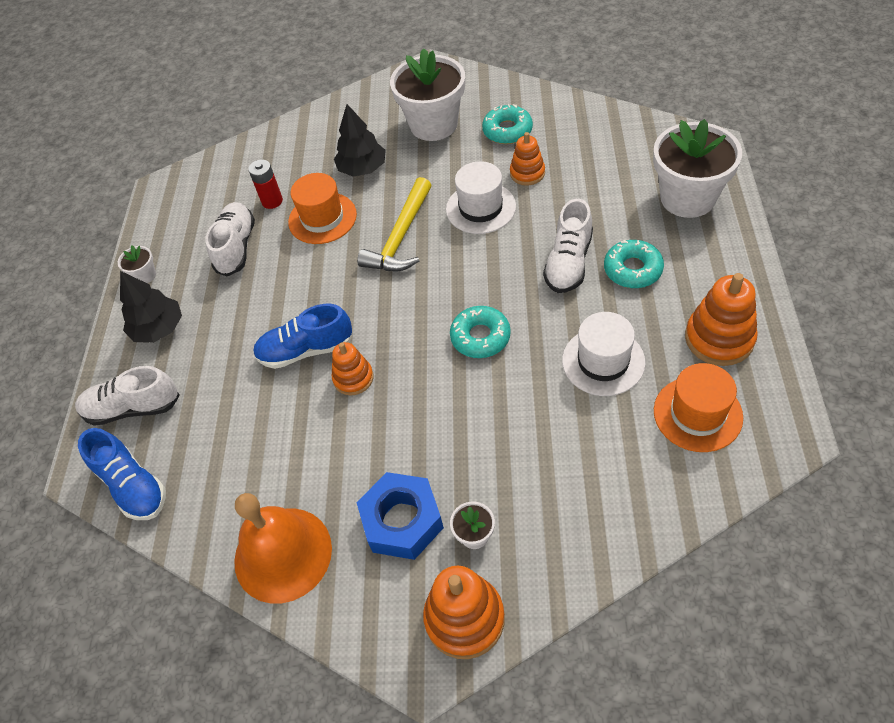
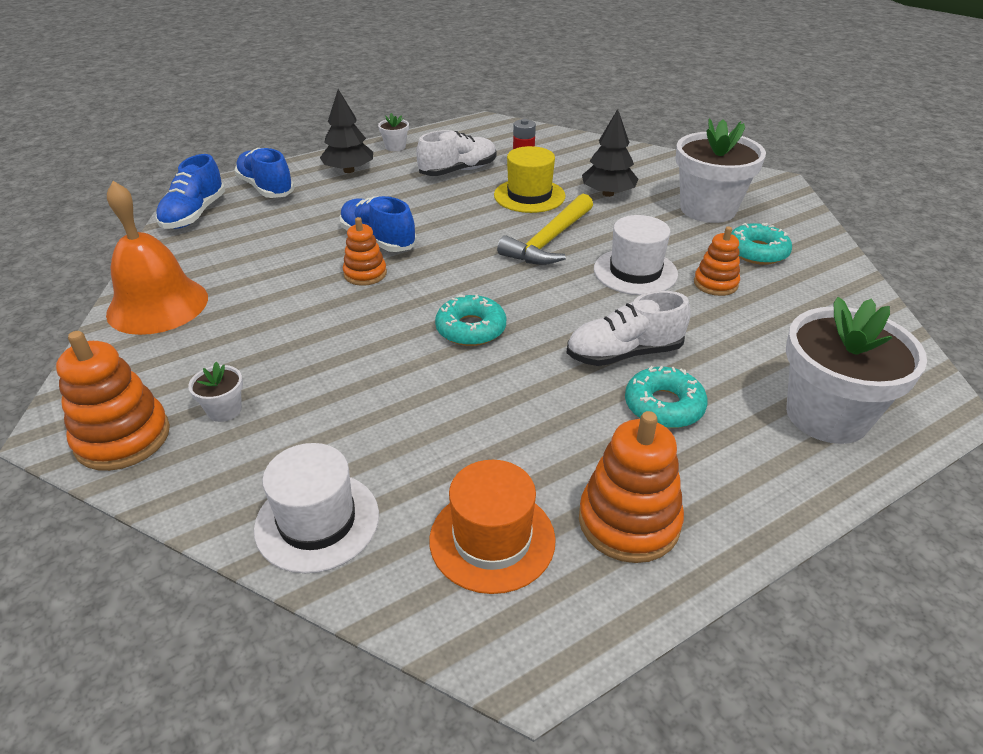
camera: 50 degrees right, 15 degrees down
white shoe [75,366,180,426] -> blue shoe [234,148,295,198]
orange hat [288,173,357,244] -> yellow hat [494,146,565,213]
blue nut [356,472,444,560] -> none
yellow hammer [357,177,431,271] -> yellow hammer turned 45 degrees counterclockwise [497,194,593,265]
white hat [562,312,646,396] -> white hat moved to [254,443,379,573]

